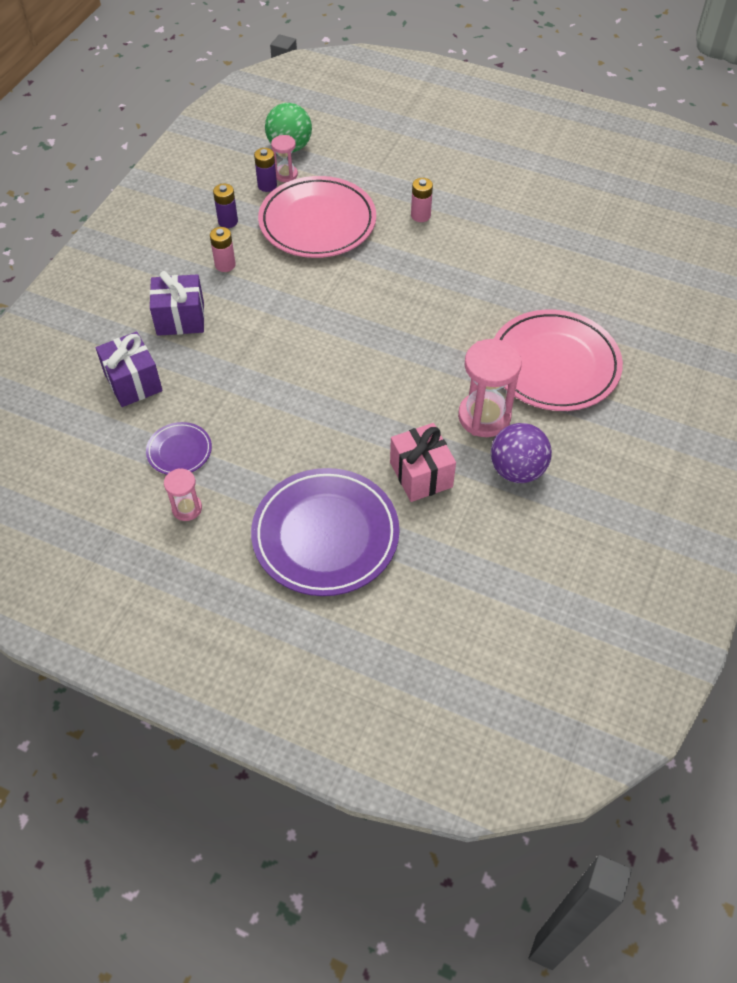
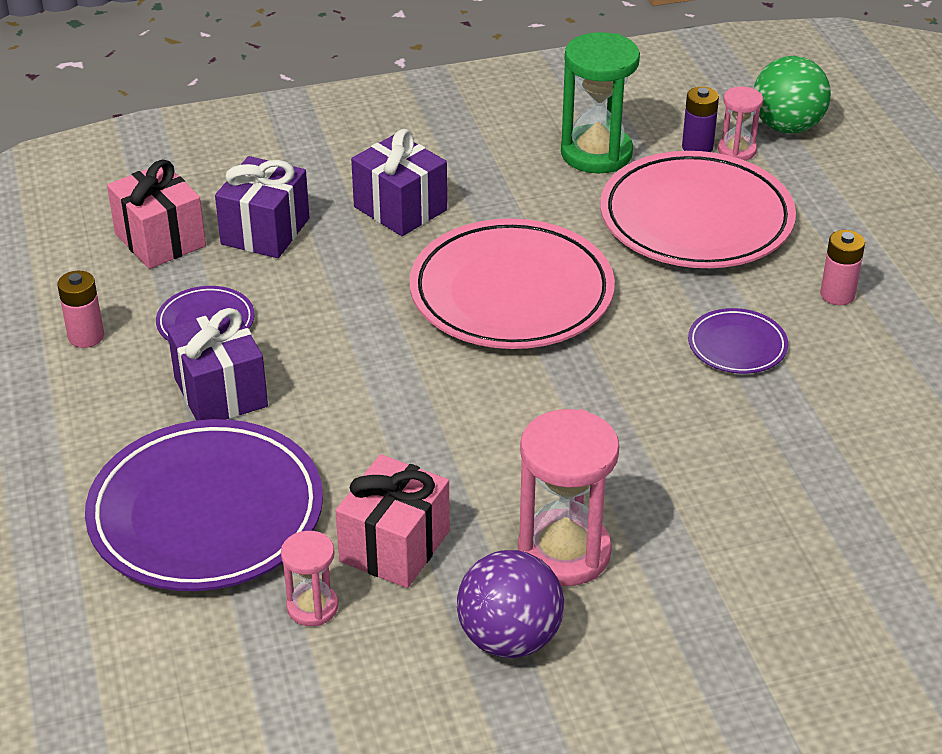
camera: 50 degrees right, 15 degrees down
pink hourglass [164,468,202,521] -> pink hourglass moved to [281,531,338,626]
pink battery [210,227,236,272] -> pink battery moved to [57,271,104,348]
purple battery [213,183,238,228] -> green hourglass [561,32,640,173]
pink plate [494,310,623,411] -> pink plate moved to [409,219,615,349]
none -> pink gift [107,160,206,269]
none -> purple gift [167,308,268,421]
none -> purple plate [688,308,788,374]

